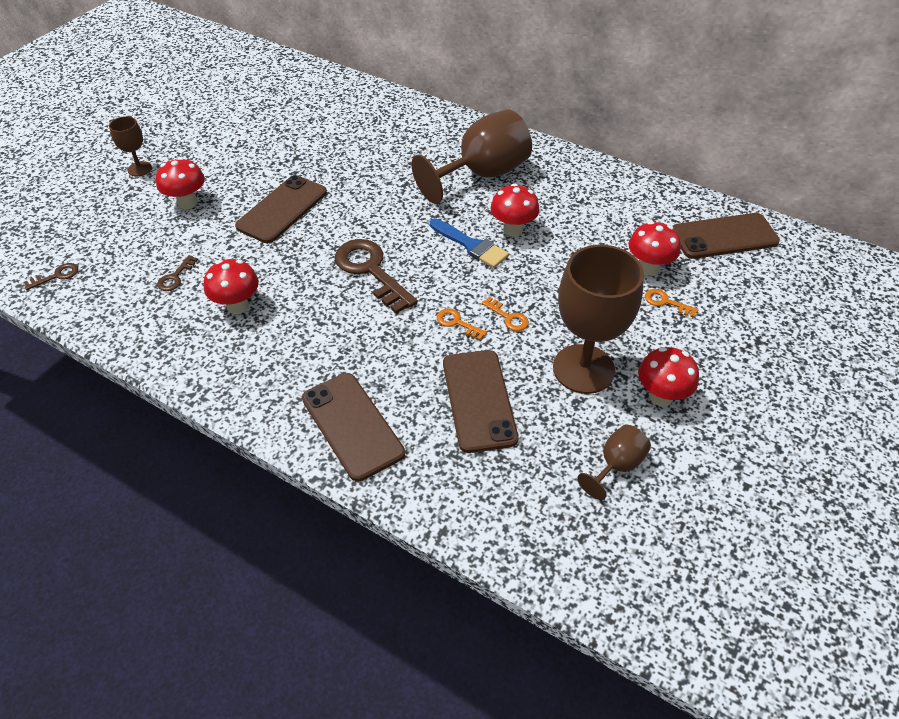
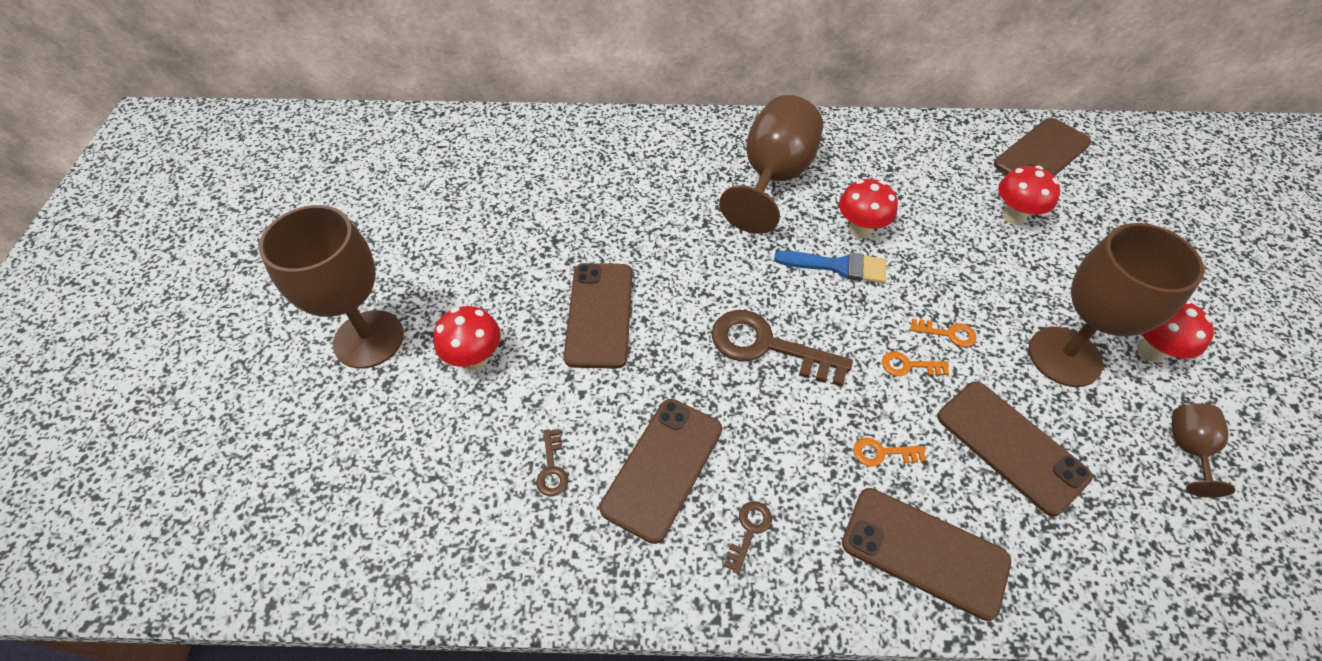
camera: 30 degrees left, 5 degrees up
brown key [24,263,78,290] -> brown key moved to [724,501,772,574]
brown goblet [109,116,152,176] -> brown goblet [259,205,404,368], size x2.06
red mushroom [204,259,259,314] -> brown phone [599,399,722,544]
orange key [645,289,699,318] -> orange key moved to [853,438,926,467]

